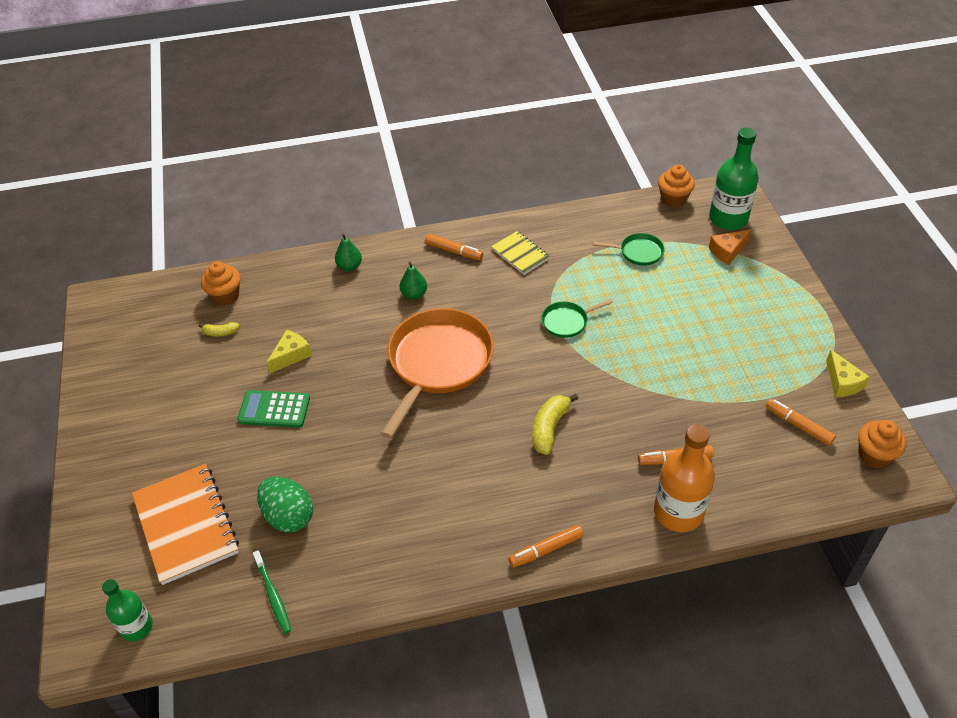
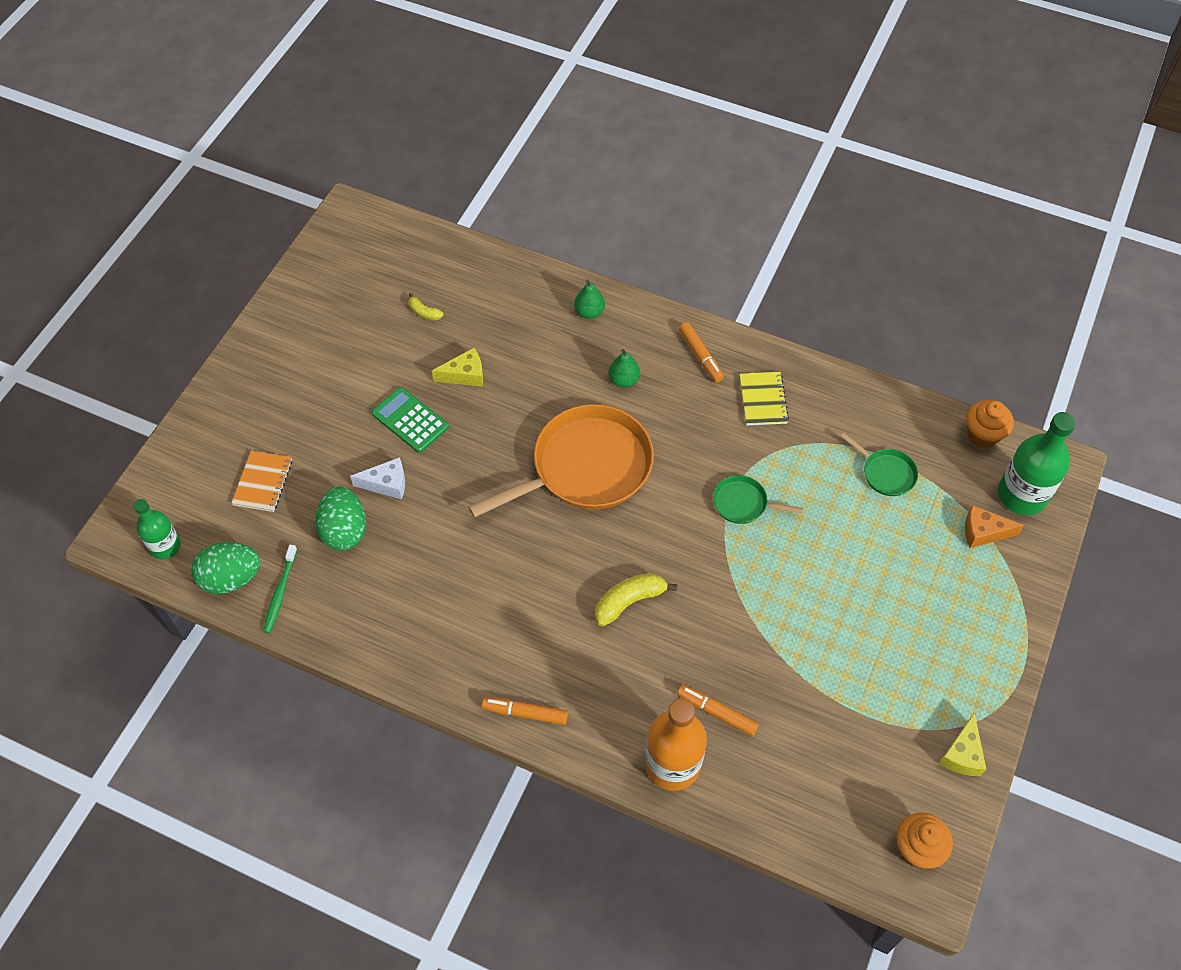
camera: 35 degrees right, 10 degrees up
orange notebook [132,464,239,585] -> orange notebook [231,451,292,512], size x0.55
orange cupcake [201,261,241,306] -> none
orange marker [765,399,836,446] -> none
none -> green egg [191,542,260,594]
none -> white cheese [350,457,405,500]

